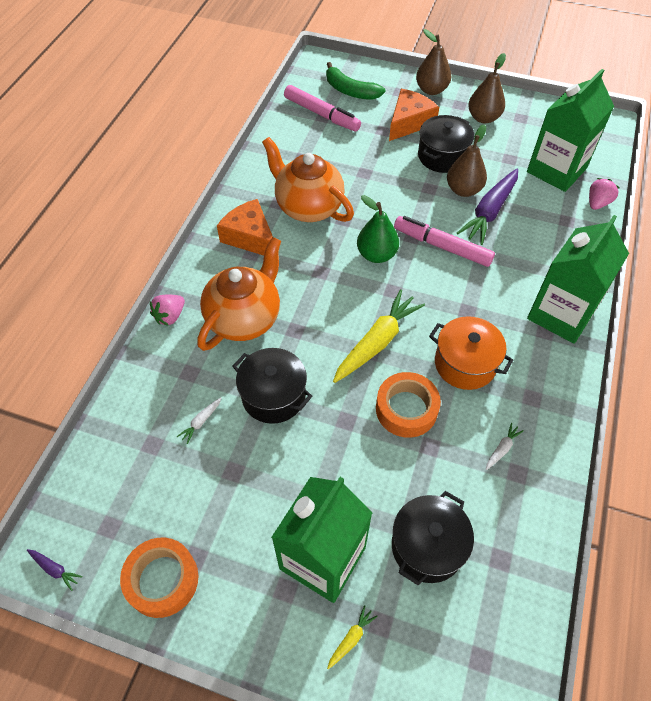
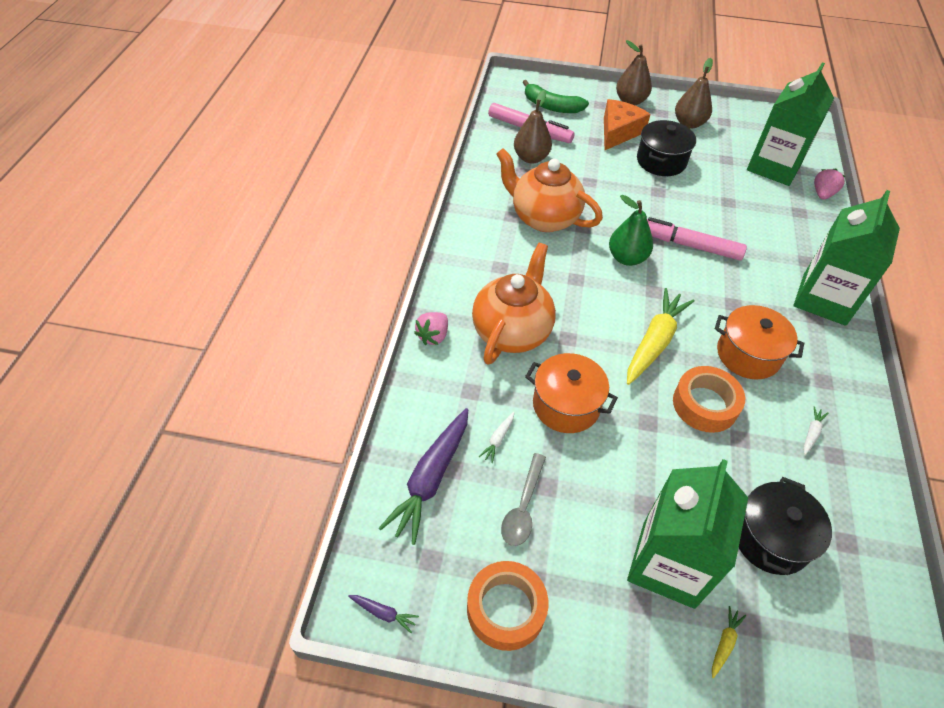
camera: 10 degrees left, 5 degrees down
orange cheese [217,199,273,255] -> none
black pot [232,348,312,424] -> orange pot [525,353,618,433]
brown pear [447,124,487,197] -> brown pear moved to [514,90,552,164]
purple carrot [457,169,518,245] -> purple carrot moved to [379,408,468,545]
none -> grey spoon [501,453,546,546]

